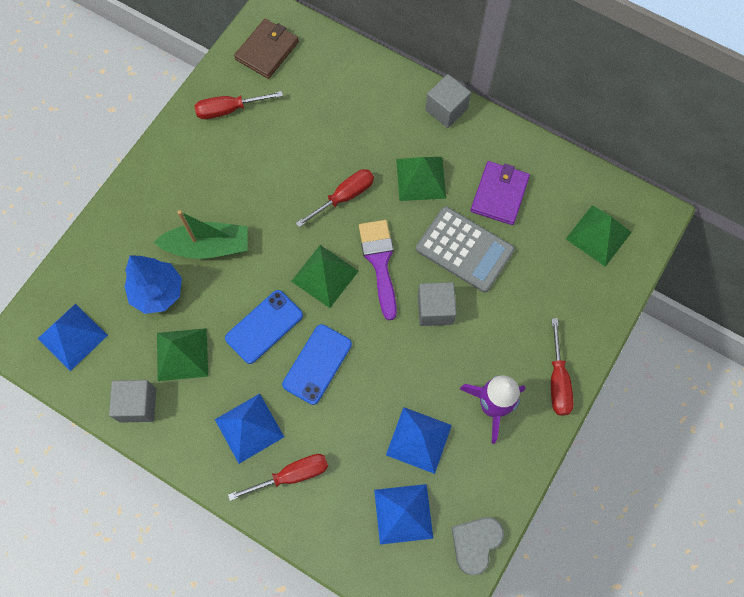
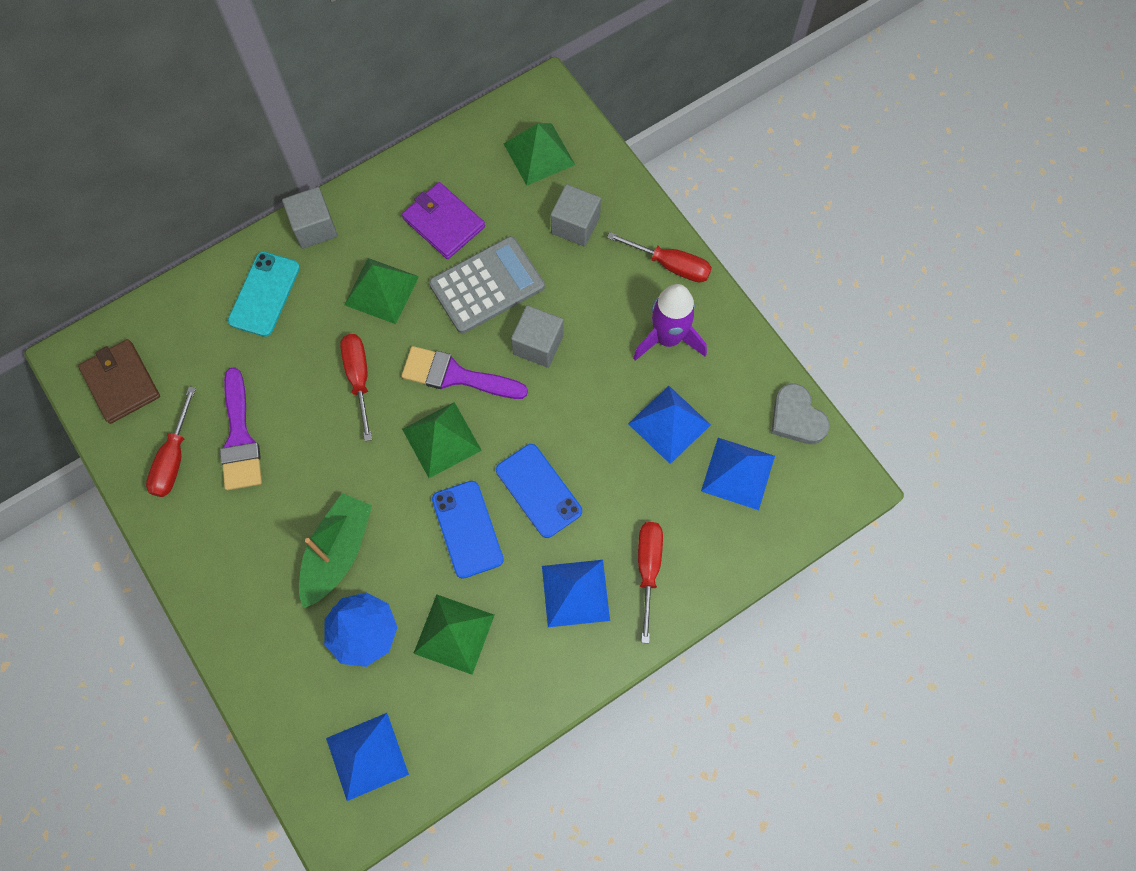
camera: 65 degrees left, 0 degrees up
grey cube [109,380,156,423] -> grey cube moved to [551,184,601,247]
none -> purple brush [220,367,262,490]
none -> turquoise phone [228,252,300,337]

